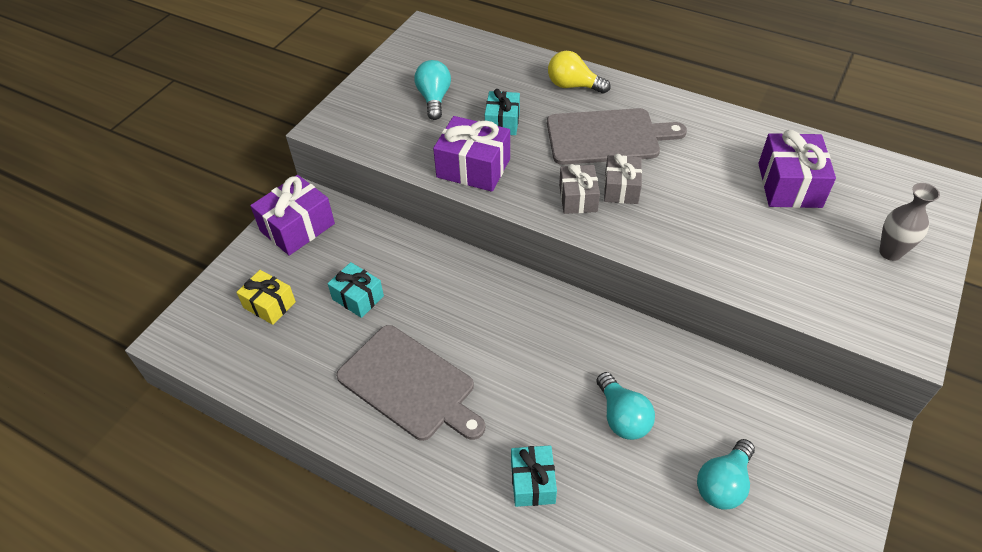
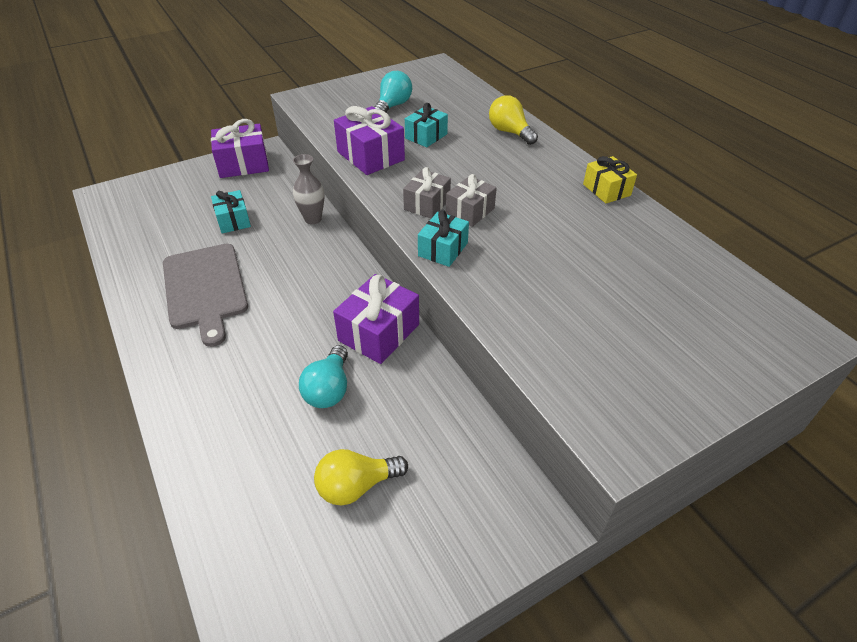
camera: 30 degrees right, 5 degrees down
yellow gift [236,270,296,325] -> yellow gift moved to [583,156,637,203]
turquoise gift [511,445,557,507] -> turquoise gift moved to [418,210,469,267]
grey cutting board [547,108,687,165] -> none
turquoise light bulb [697,439,755,510] -> yellow light bulb [314,449,408,505]
purple gift [758,130,836,208] -> purple gift moved to [333,274,419,364]
grey vase [879,183,940,261] -> grey vase moved to [293,154,324,224]

